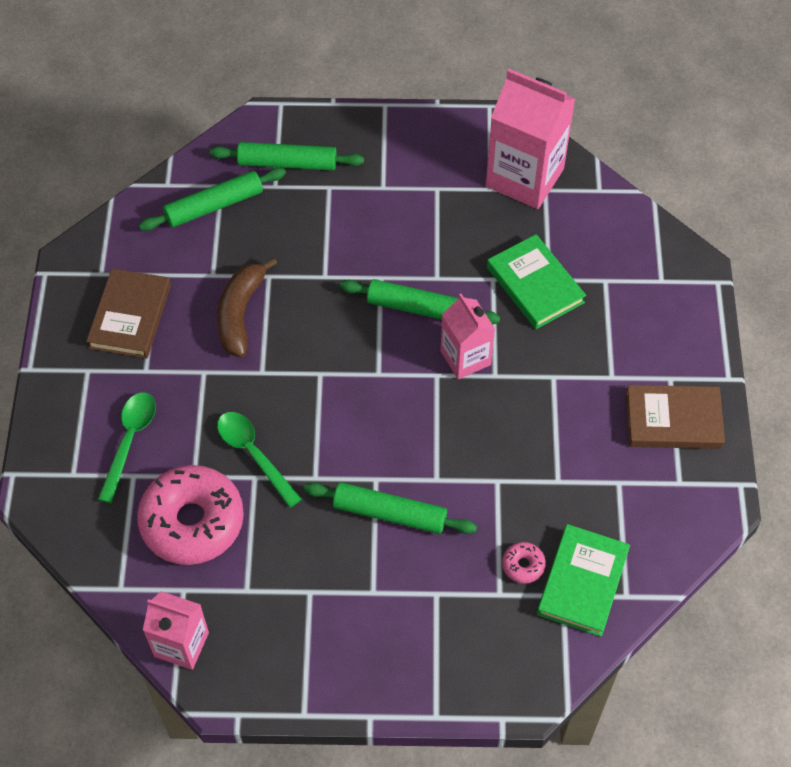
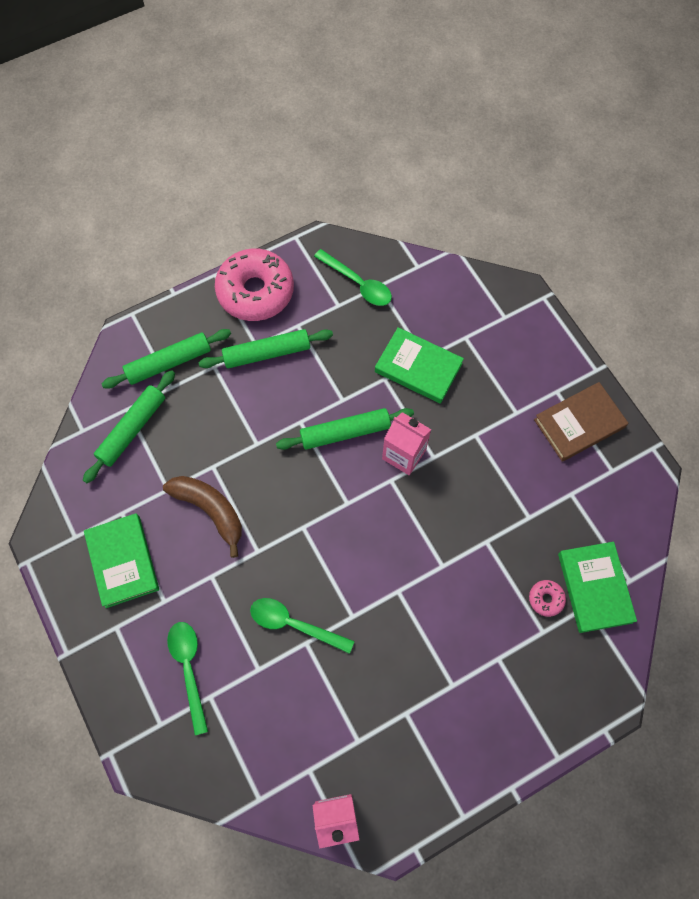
camera: 30 degrees left, 10 degrees up
brown book [86,268,171,358] -> green book [84,513,159,608]
pink donut [137,465,244,565] -> pink donut moved to [215,248,294,321]
brown banana [217,257,277,357] -> brown banana turned 150 degrees clockwise [163,476,242,558]
green rolling pin [304,482,477,534] -> green rolling pin moved to [198,329,333,369]
pink carton [486,69,575,209] -> green spoon [314,249,392,306]

